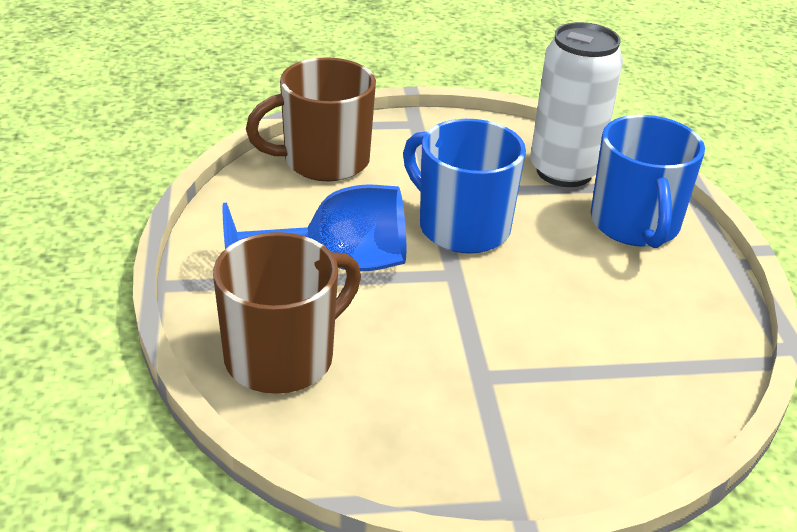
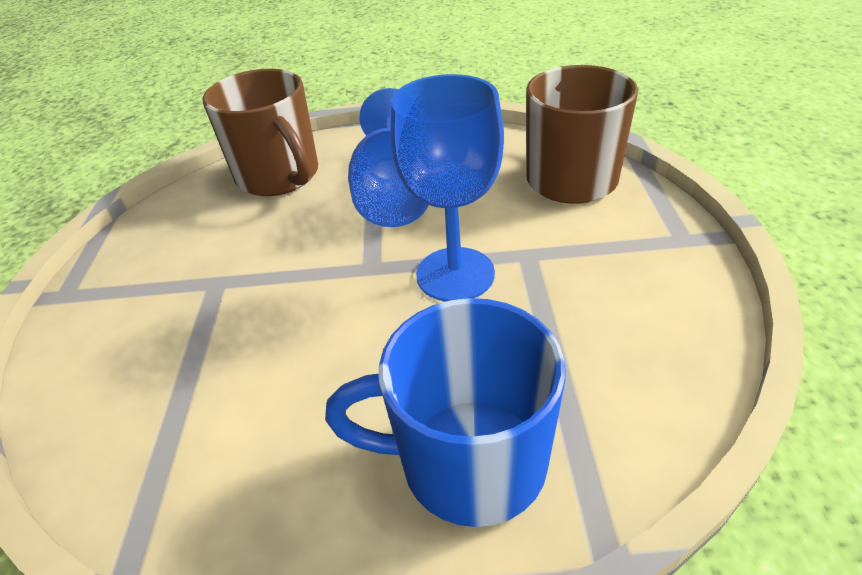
camera: 100 degrees right, 5 degrees up
blue mug [403,119,526,254] -> blue goblet [390,74,504,302]
white can [530,22,623,187] -> none

